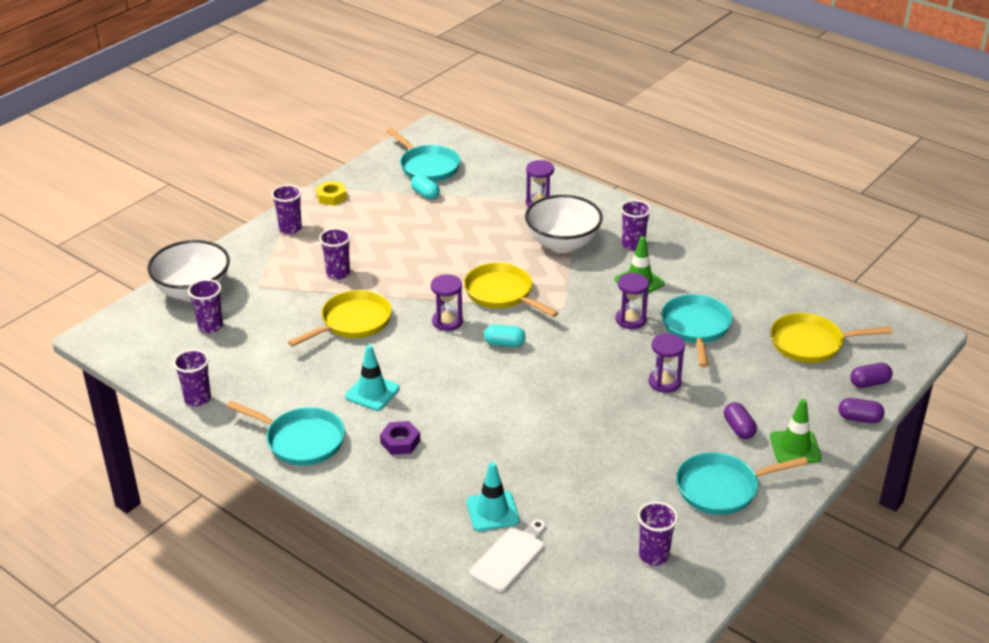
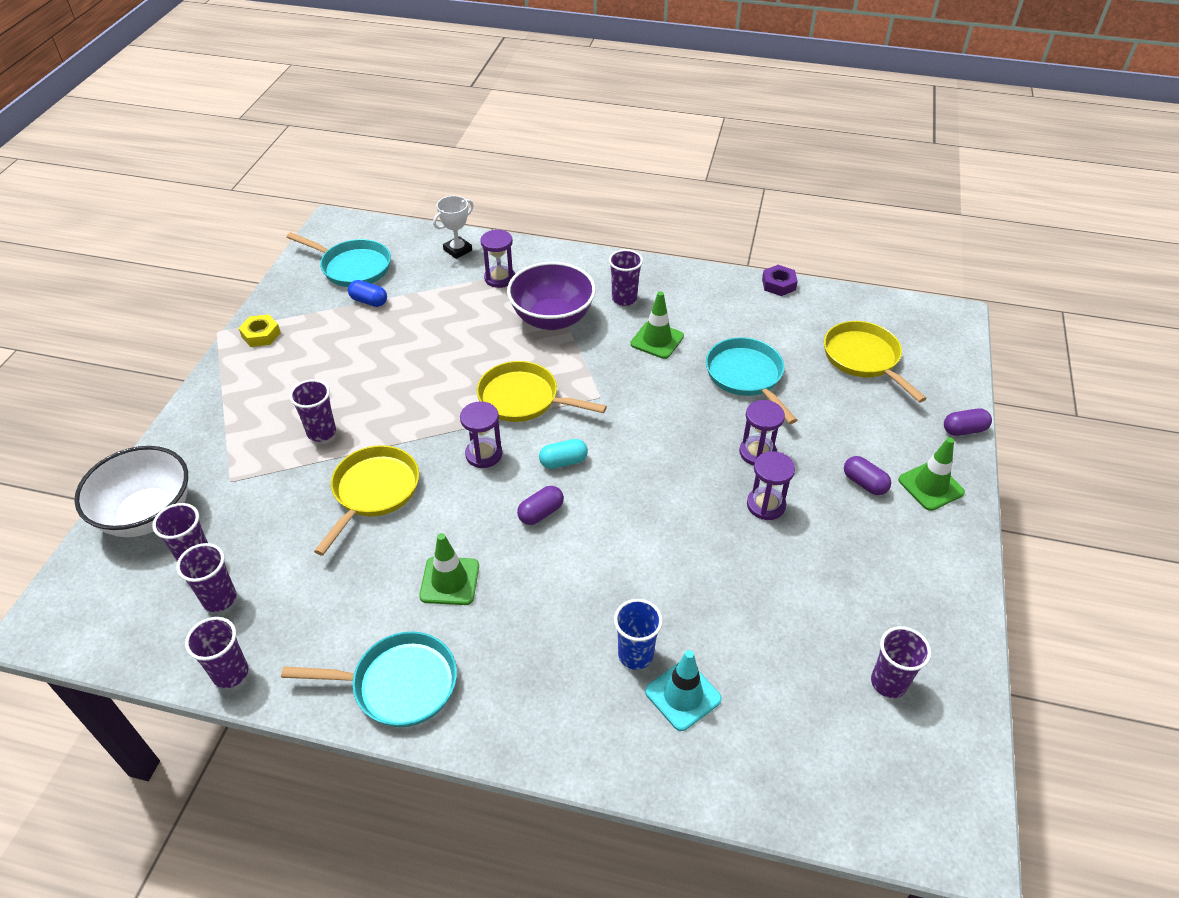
camera: 25 degrees left, 10 degrees up
purple cup [271,185,302,235] -> purple cup moved to [176,543,237,612]
turquoise traffic cone [345,345,400,411] -> green traffic cone [419,533,479,605]
purple nut [380,421,420,455] -> purple nut moved to [762,265,798,296]
turquoise capsule [411,174,440,200] -> blue capsule [348,280,387,307]
white cutting board [470,519,546,592] -> none
white bowl [525,195,603,253] -> purple bowl [507,262,596,330]
purple hourglass [616,273,649,329] -> purple hourglass moved to [747,451,795,520]
turquoise pan [676,452,808,515] -> none
yellow pan [771,313,893,363] -> yellow pan turned 90 degrees clockwise [824,321,927,402]
purple capsule [850,363,892,388] -> purple capsule moved to [517,486,564,525]
none -> white trophy [433,196,473,259]
none -> blue cup [614,599,663,670]

